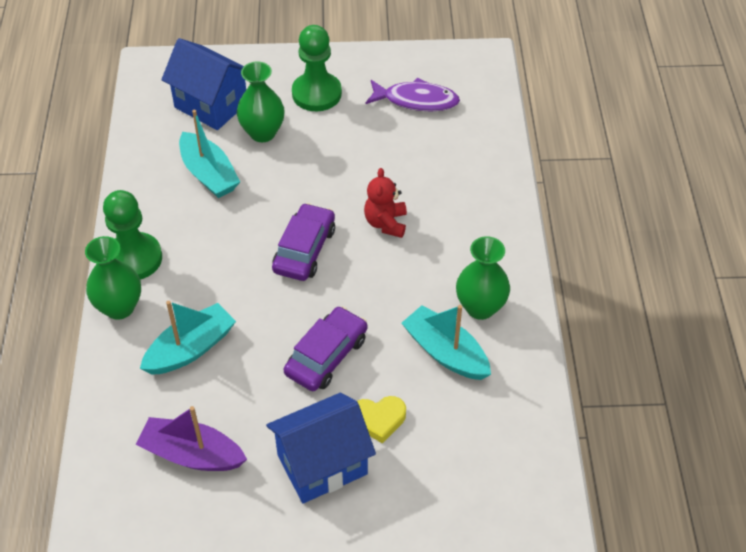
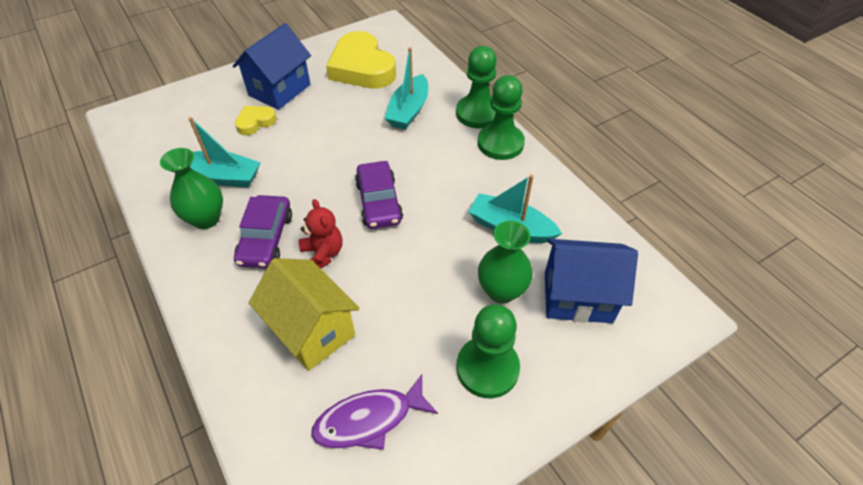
camera: 150 degrees right, 0 degrees up
green vase [85,236,141,320] -> green pawn [456,46,497,128]
purple boat [136,406,247,471] -> yellow heart [326,31,396,89]
purple car [284,306,368,391] -> purple car moved to [234,195,292,268]
none -> yellow house [249,258,359,371]

